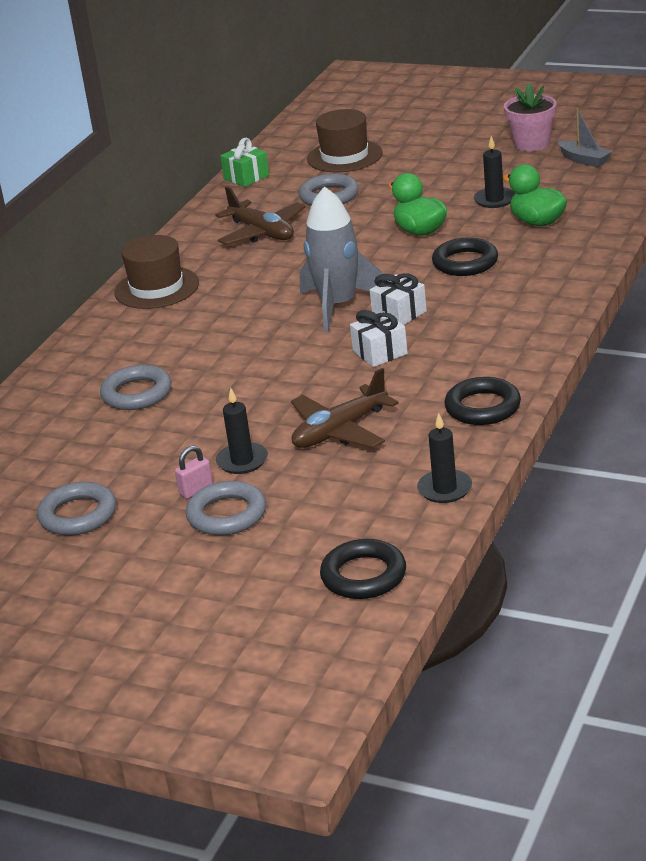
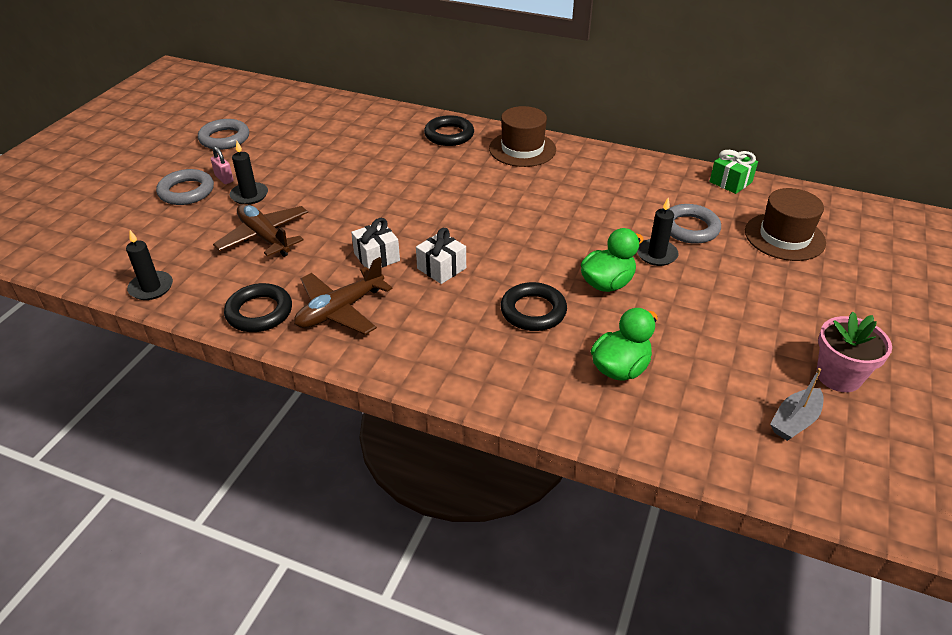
camera: 85 degrees right, 10 degrees up
grey ring [100,365,172,410] -> none
brown plane [215,187,306,245] -> brown plane moved to [294,257,393,335]
grey rocket [299,186,384,332] -> none
black ring [320,539,406,599] -> black ring moved to [424,115,474,146]
black candle [474,136,515,208] -> black candle moved to [637,198,679,266]

